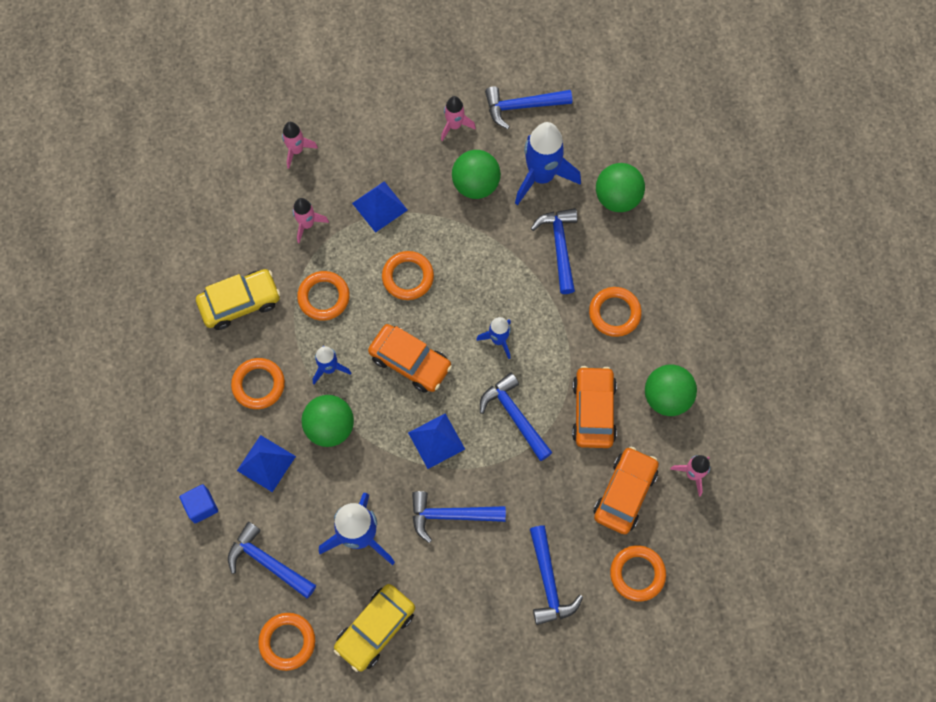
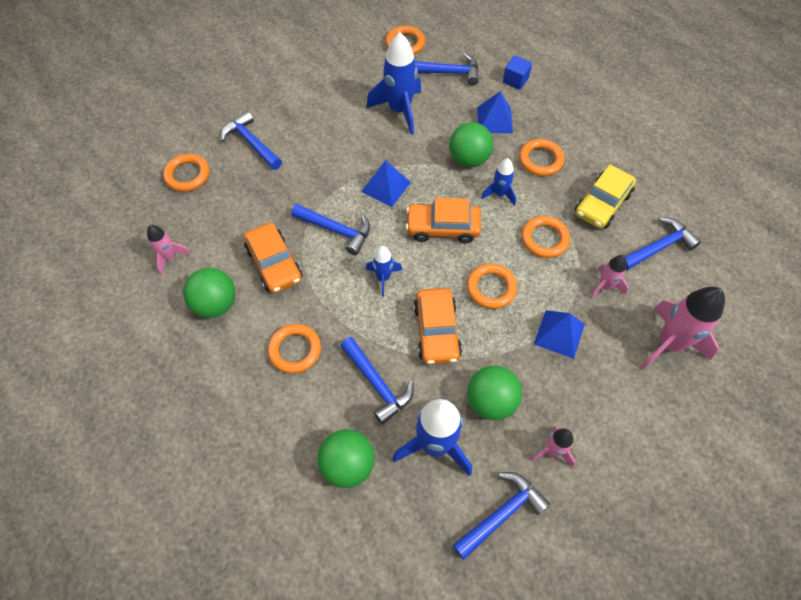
camera: 150 degrees right, 10 degrees down
pink rocket [282,122,318,169] -> pink rocket [641,286,725,370], size x1.86
yellow car [334,584,415,672] -> none
blue hammer [412,491,506,543] -> blue hammer moved to [625,217,701,271]
orange car [594,447,659,534] -> orange car moved to [414,288,462,364]

